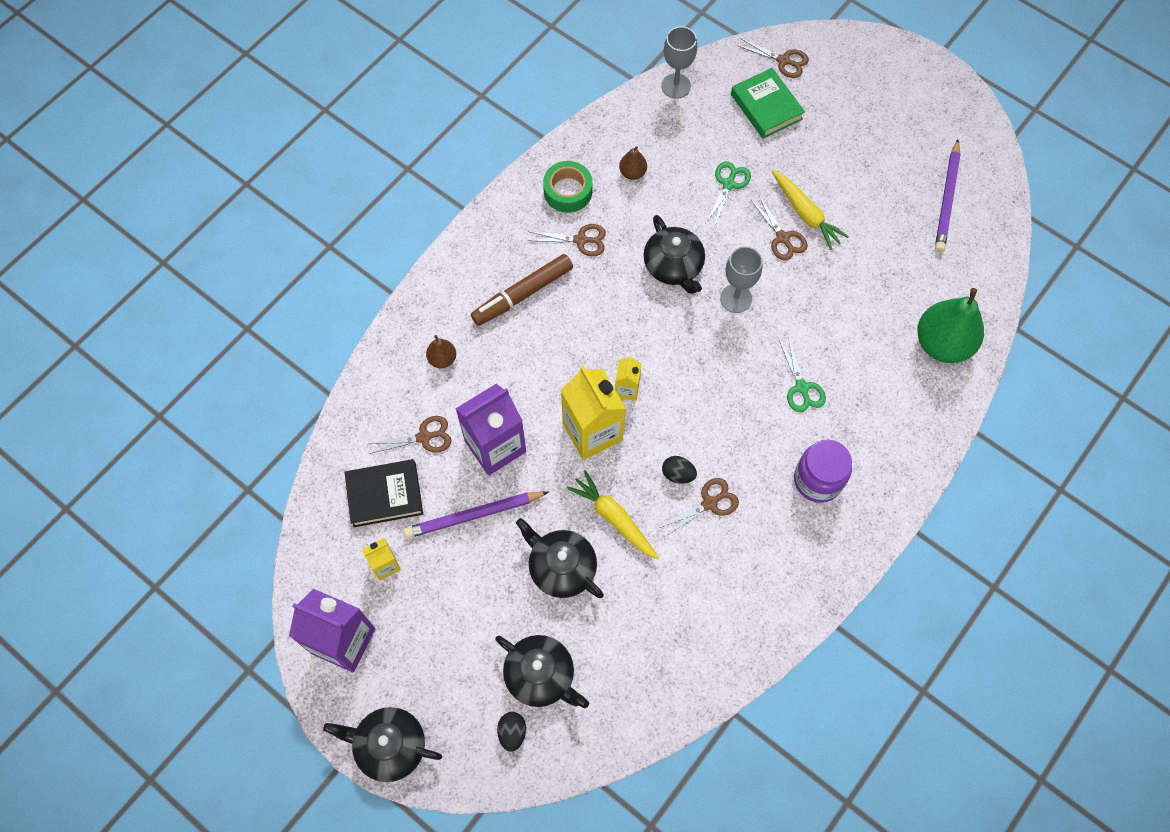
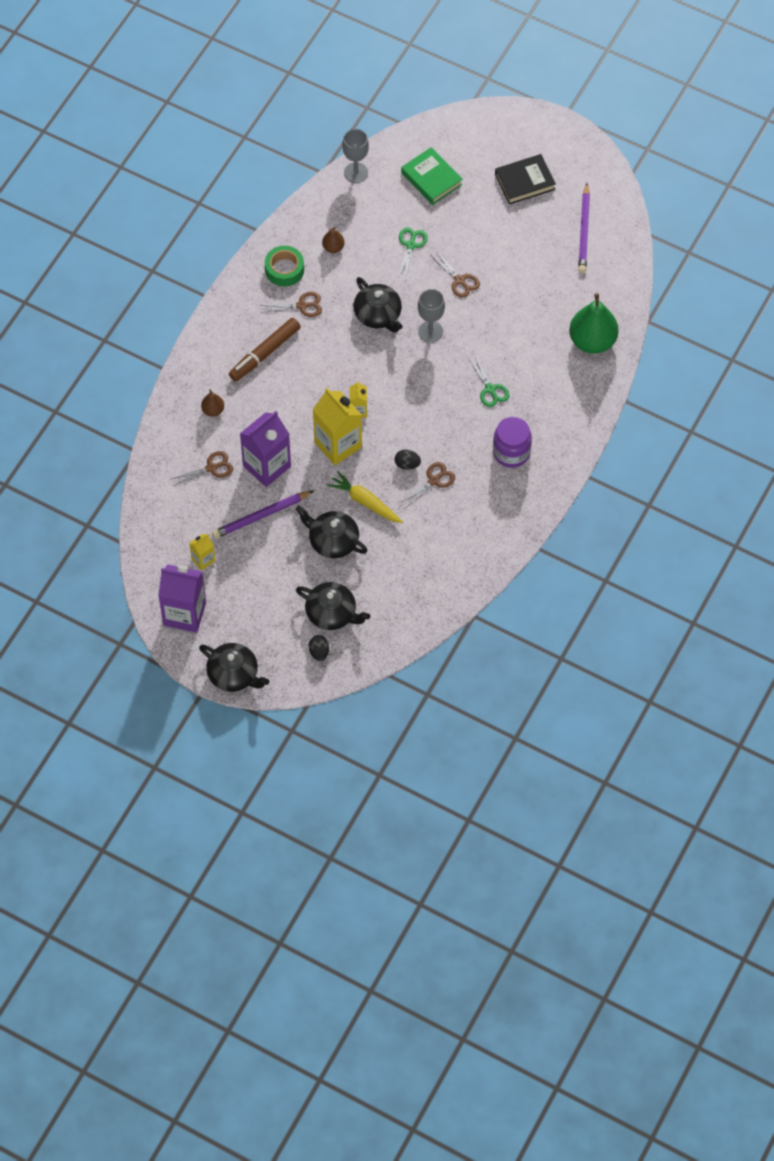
camera: 10 degrees left, 5 degrees down
black teapot [323,707,442,782] -> black teapot turned 150 degrees counterclockwise [199,643,269,692]
black book [344,459,423,527] -> black book moved to [495,154,556,205]
brown scissors [736,38,809,78] -> none
yellow carrot [772,170,849,250] -> none

